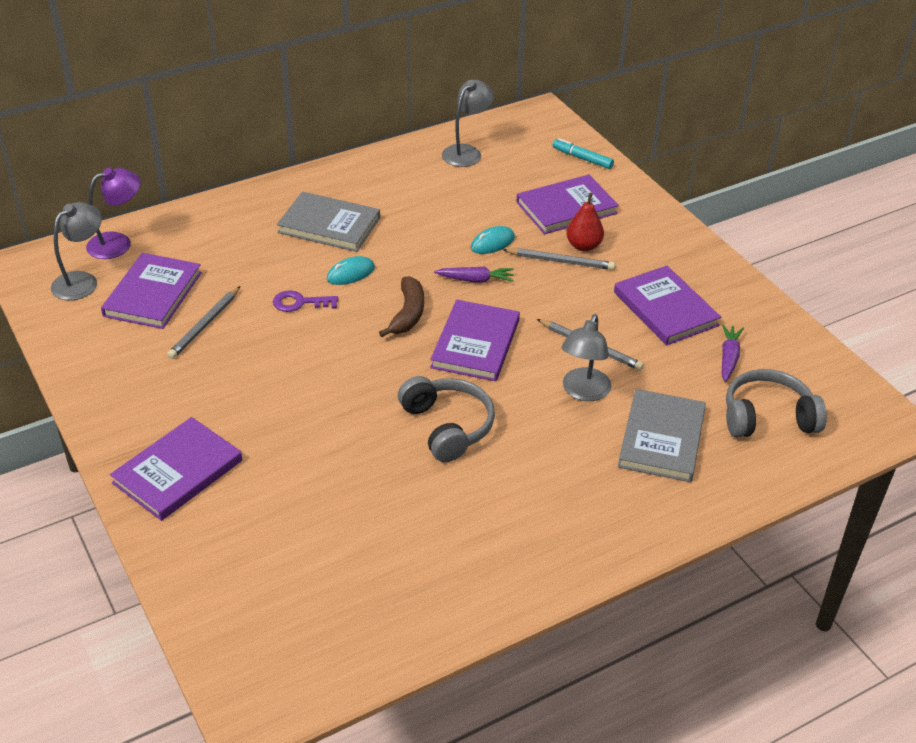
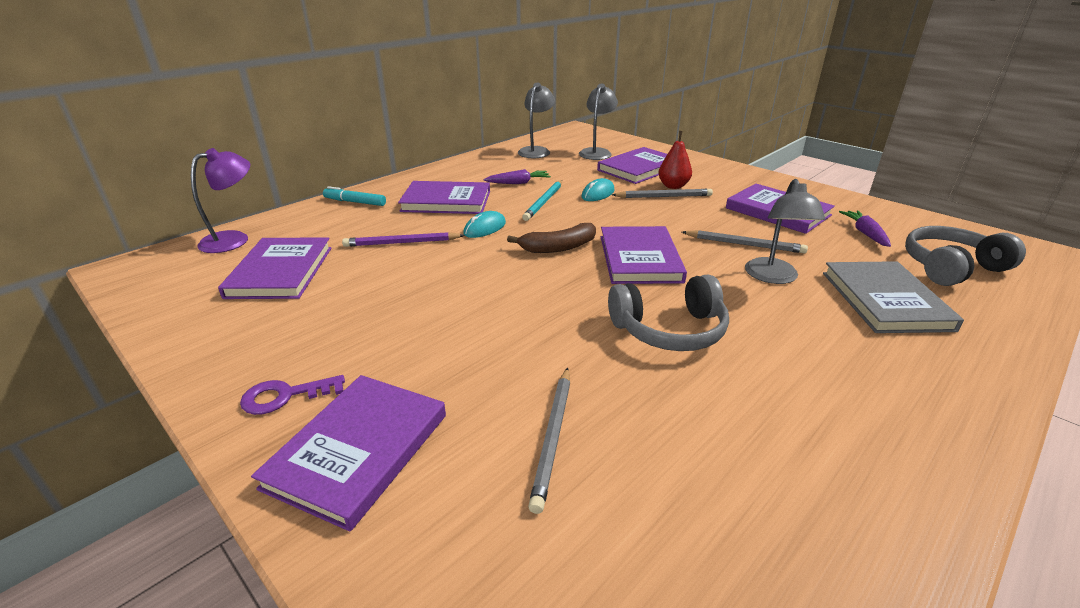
camera: 15 degrees left, 10 degrees down
grey lamp [51,202,102,300] -> grey lamp moved to [579,84,618,160]
grey pencil [167,286,240,359] -> grey pencil moved to [528,368,570,514]
purple key [273,291,338,312] -> purple key moved to [240,375,345,415]
grey book [277,191,380,252] -> purple book [398,181,490,214]
brown banana [379,276,424,337] -> brown banana turned 75 degrees clockwise [507,223,596,253]
grey headphones [398,376,495,462] -> grey headphones turned 120 degrees clockwise [608,274,729,351]
purple carrot [434,267,514,283] -> purple carrot moved to [483,169,551,184]
turquoise marker [552,138,614,169] -> turquoise marker moved to [323,186,386,206]
none -> purple pencil [342,232,465,247]
none -> turquoise pencil [522,180,562,221]

